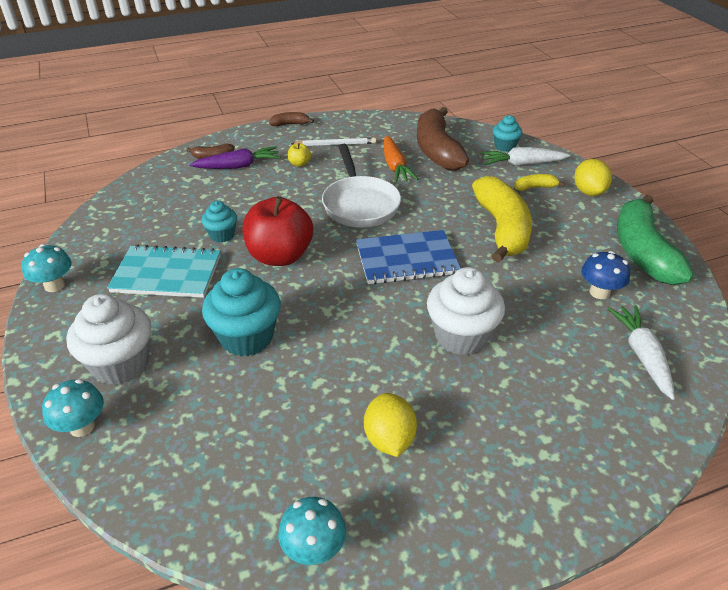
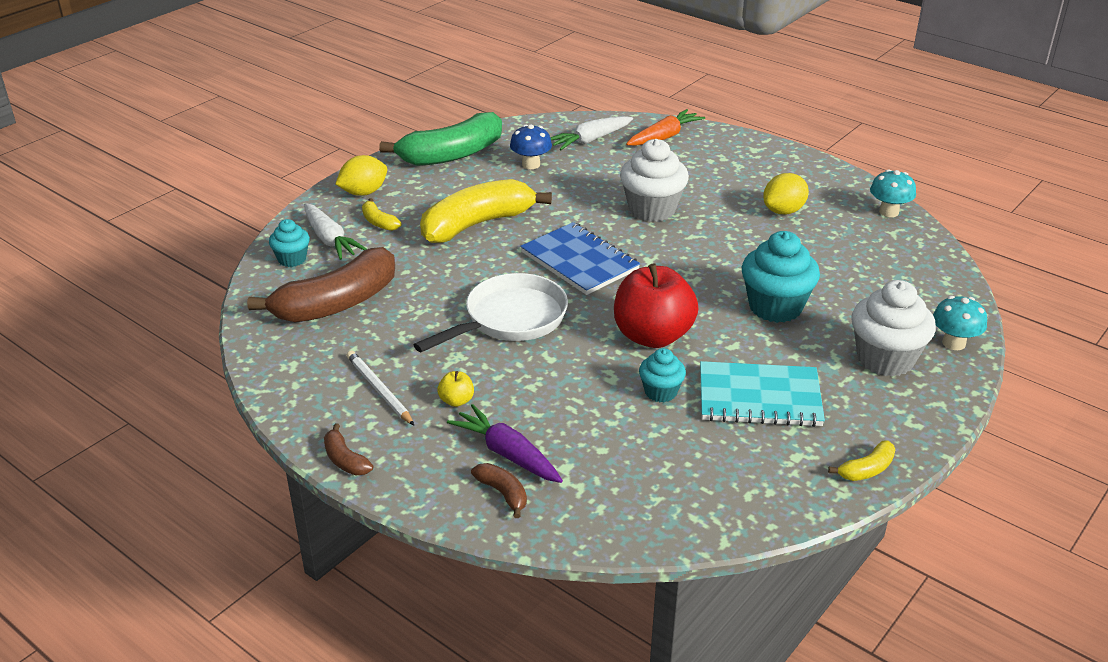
camera: 120 degrees left, 5 degrees down
turquoise mushroom [22,244,72,292] -> yellow banana [828,440,895,481]
turquoise notebook [107,245,221,298] -> turquoise notebook turned 60 degrees counterclockwise [700,361,825,427]
orange carrot [384,135,418,183] -> orange carrot moved to [626,109,705,146]

